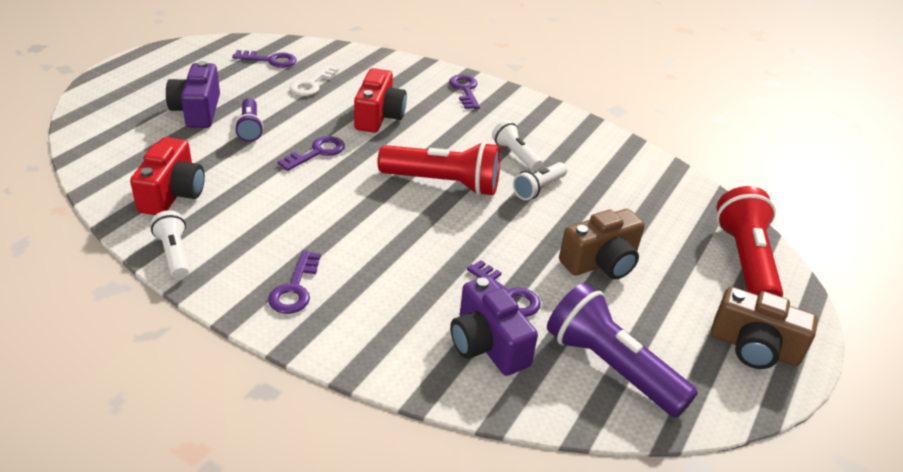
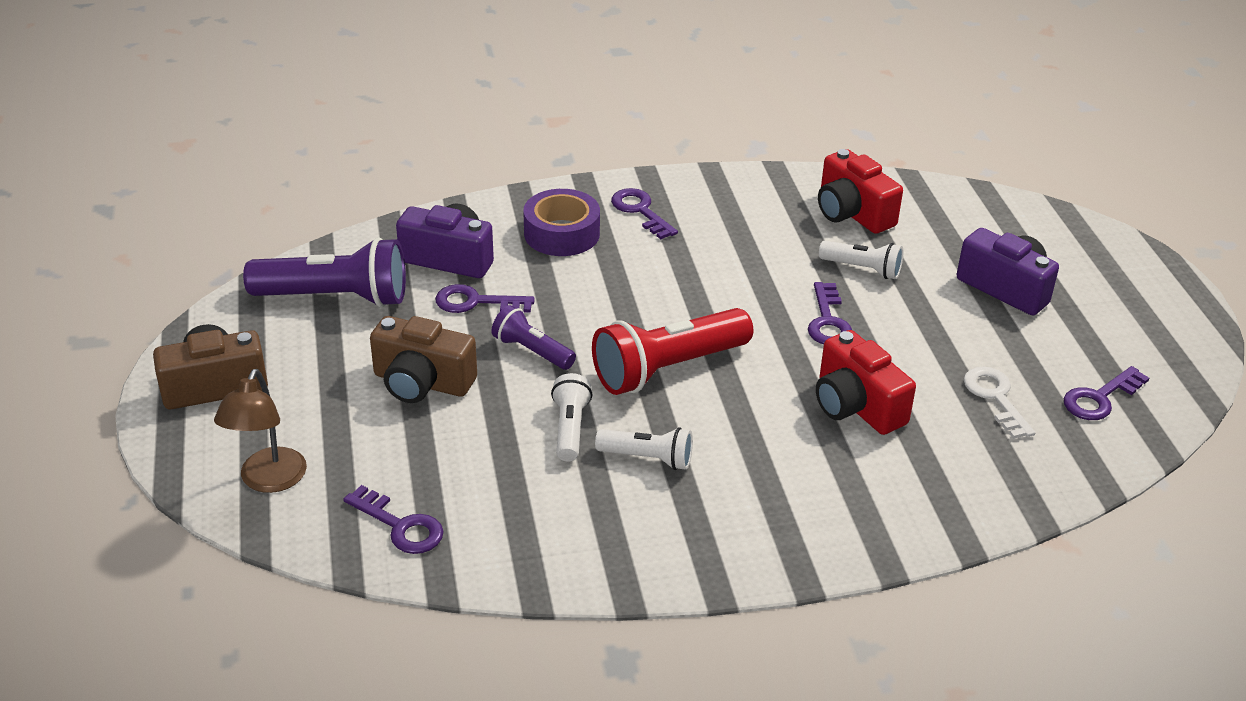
camera: 140 degrees right, 0 degrees up
white flashlight [151,210,189,279] -> white flashlight moved to [819,240,903,279]
purple flashlight [235,98,264,142] -> purple flashlight moved to [491,305,576,370]
purple key [449,75,480,109] -> purple key moved to [343,485,444,554]
brown camera [559,209,645,279] -> brown camera turned 90 degrees counterclockwise [370,316,477,403]
red flashlight [716,186,783,297] -> brown lamp [214,369,307,493]
none -> purple tape [523,189,600,256]

